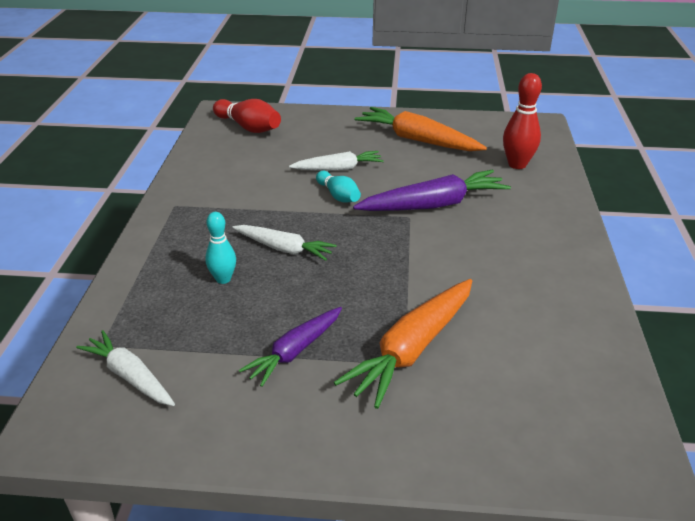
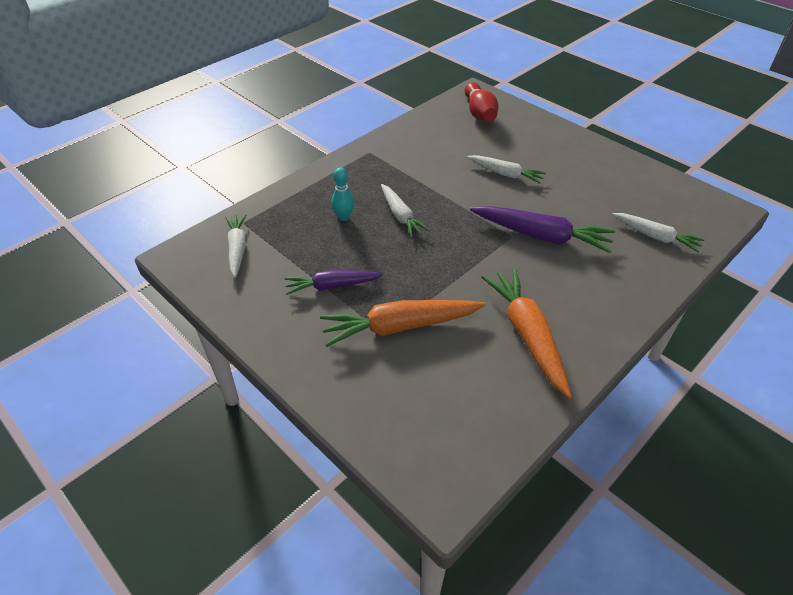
camera: 40 degrees right, 10 degrees up
turquoise bowling pin [316,171,361,202] -> none
orange carrot [354,107,487,151] -> orange carrot moved to [481,268,572,399]
red bowling pin [503,73,542,169] -> white carrot [612,213,705,253]

